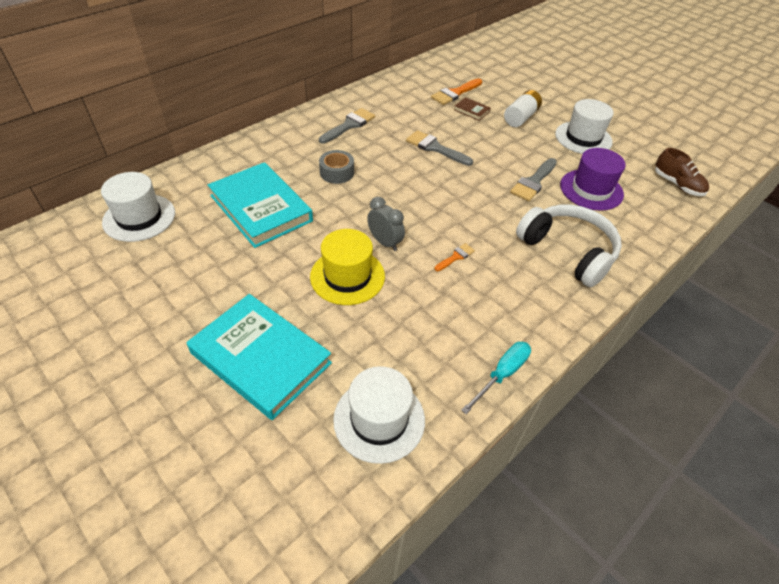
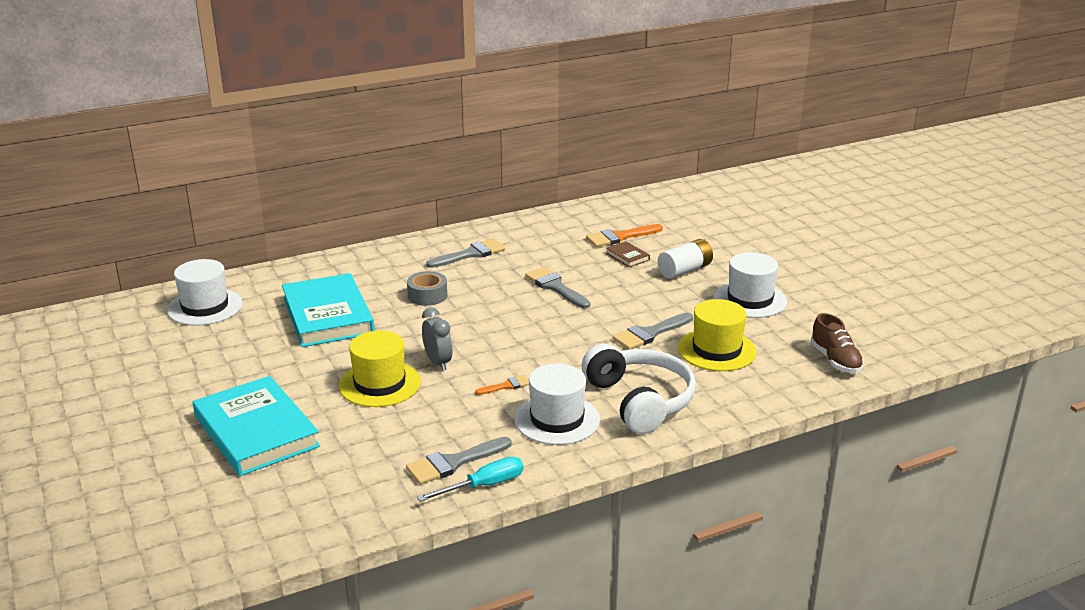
camera: 20 degrees right, 20 degrees down
white hat [333,366,425,464] -> white hat moved to [514,364,600,445]
purple hat [560,148,626,210] -> yellow hat [678,299,757,371]
none -> grey brush [406,437,512,485]

